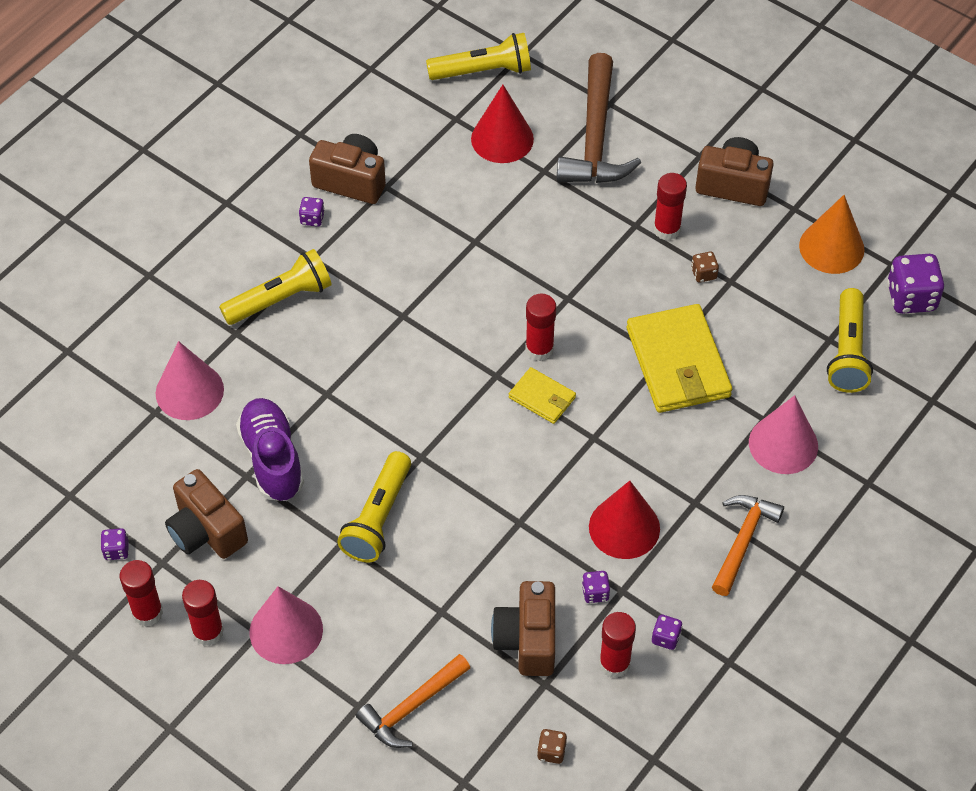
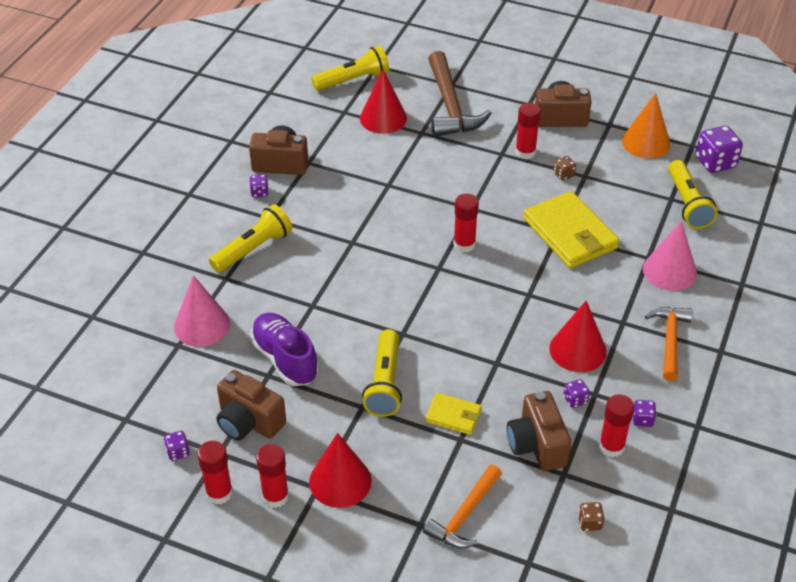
camera: 15 degrees left, 10 degrees down
pink cone [249,586,323,664] -> red cone [309,433,372,508]
yellow wallet [509,367,576,424] -> yellow wallet moved to [425,393,482,435]

